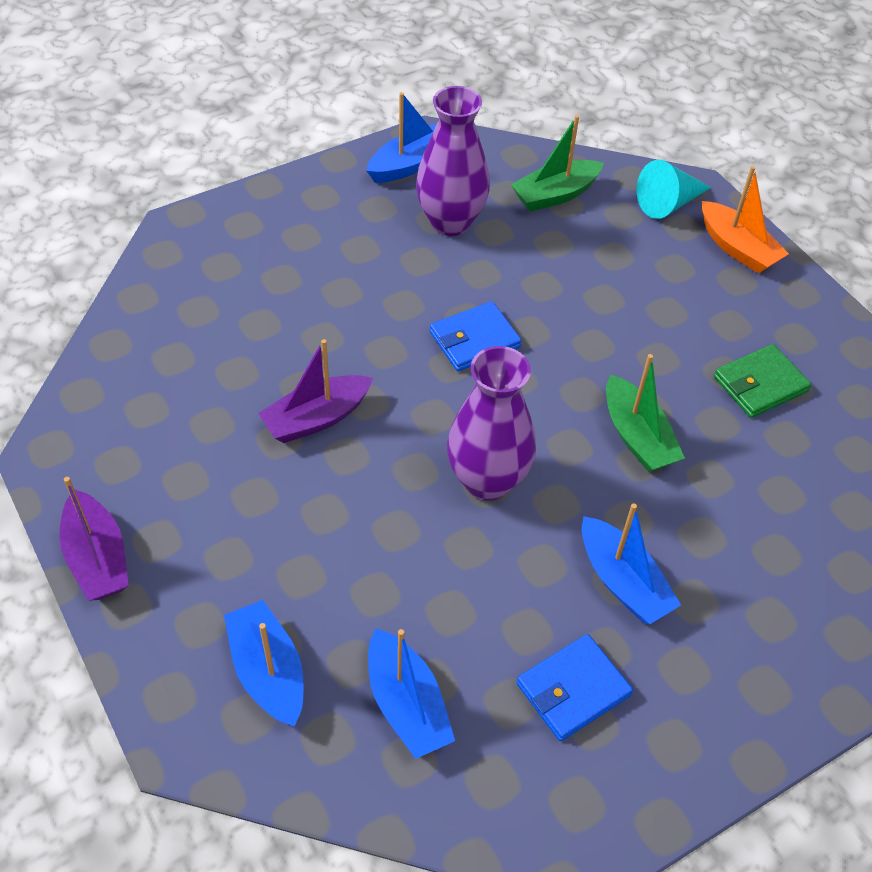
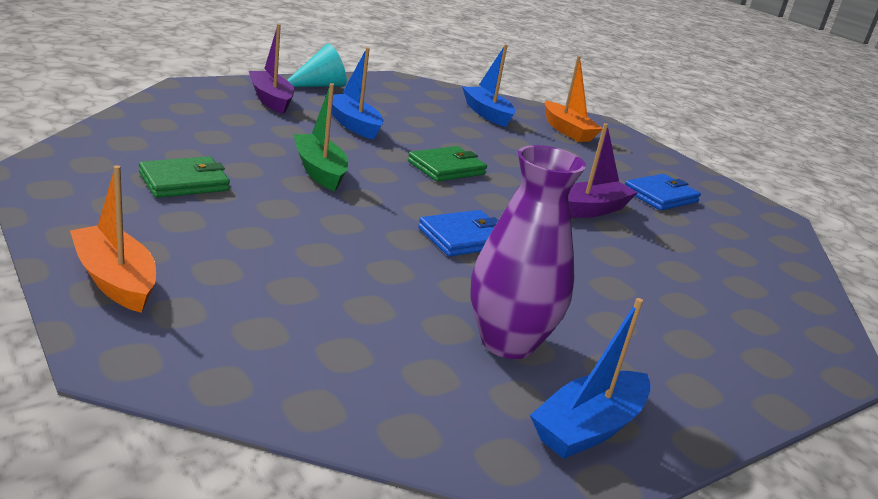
camera: 175 degrees right, 25 degrees down
purple boat [59,477,129,601] -> purple boat moved to [249,24,294,114]
blue boat [224,600,303,727] -> orange boat [544,56,603,142]
purple vase [447,346,536,501] -> green wallet [408,146,487,182]
green boat [511,115,604,212] -> none
blue wallet [516,634,633,741] -> blue wallet moved to [625,174,701,210]
turquoise cone [637,160,711,219] -> turquoise cone moved to [287,43,347,87]

